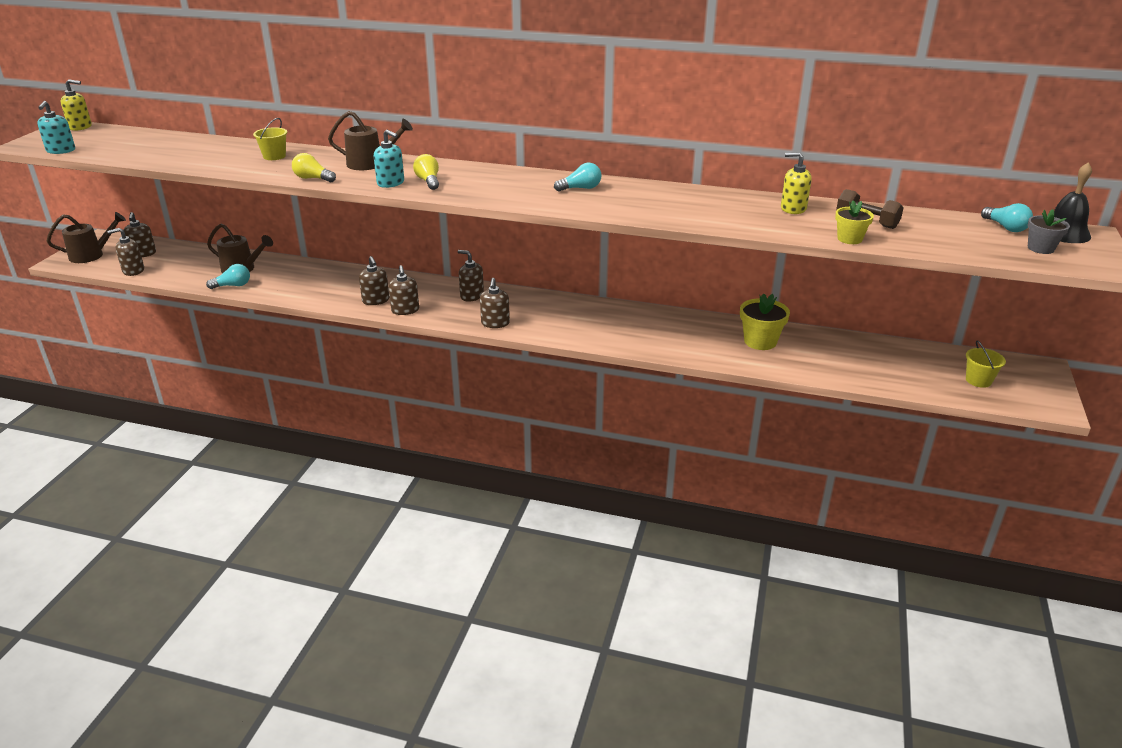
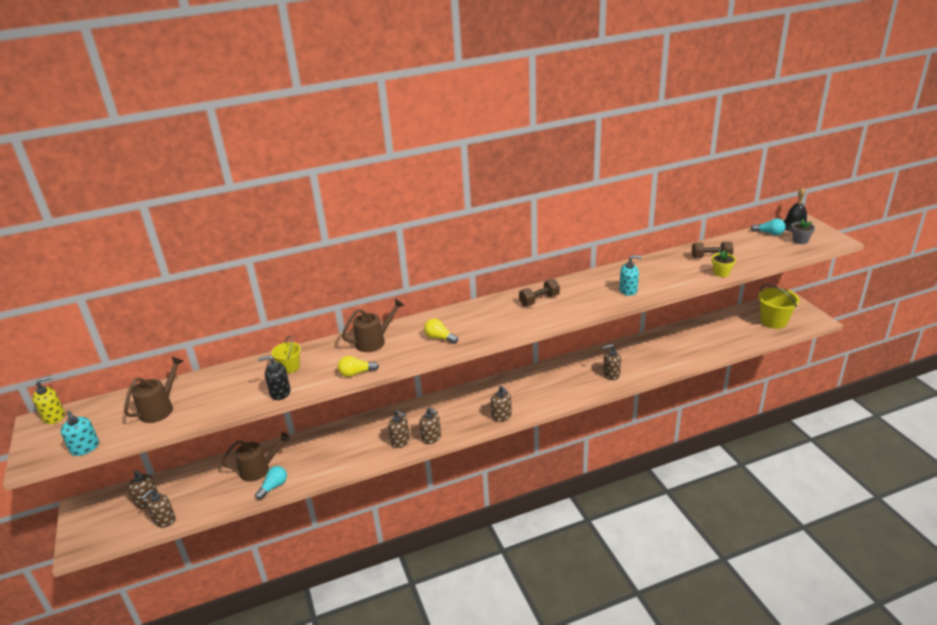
camera: 35 degrees left, 0 degrees up
brown watering can [47,212,126,263] -> brown watering can moved to [124,357,183,423]
turquoise soap dispenser [374,130,404,188] -> turquoise soap dispenser moved to [619,255,642,296]
brown soap dispenser [458,250,484,302] -> brown soap dispenser moved to [603,344,621,380]
turquoise light bulb [554,163,601,192] -> brown dumbbell [519,279,560,306]
yellow flower pot [740,294,790,350] -> none
yellow soap dispenser [781,152,812,214] -> none
yellow bucket [966,340,1006,388] -> yellow bucket [758,284,799,329], size x1.71
none -> black soap dispenser [258,355,291,400]

